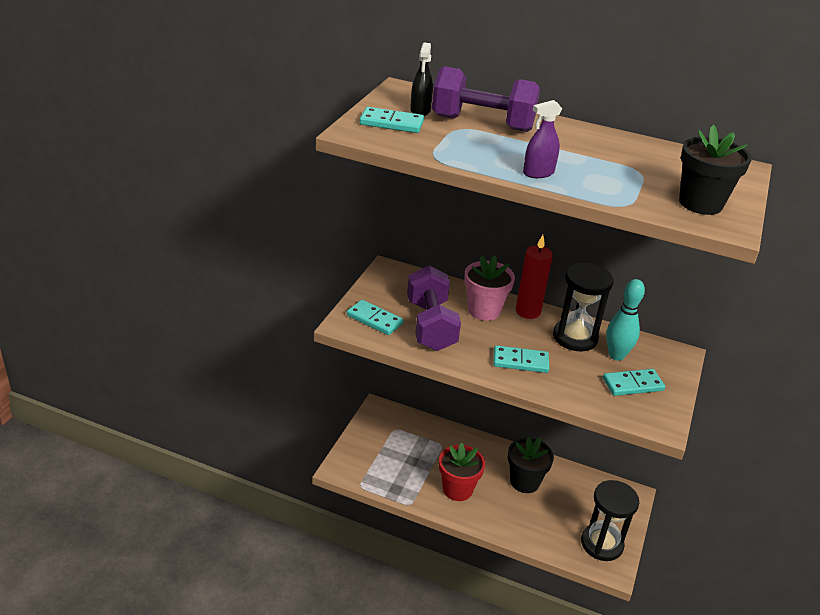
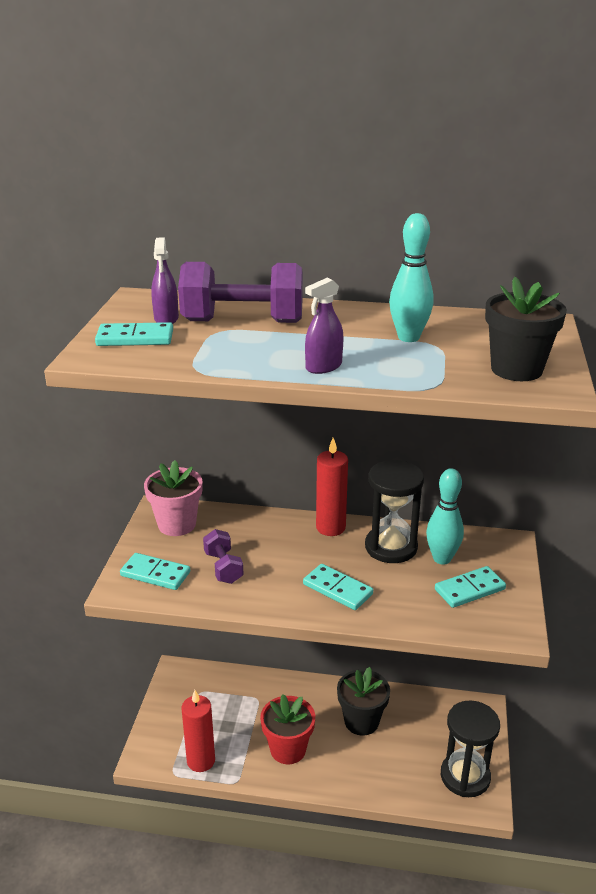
camera: 10 degrees left, 5 degrees down
purple dumbbell [407,265,461,351] -> purple dumbbell [203,529,244,584], size x0.55
black spray bottle [410,42,433,116] -> purple spray bottle [151,237,179,324]
pink flower pot [464,256,515,321] -> pink flower pot moved to [144,460,203,536]
turquoise domino [493,345,549,373] -> turquoise domino turned 45 degrees clockwise [303,564,373,610]
none -> red candle [181,690,215,772]
none -> turquoise bowling pin [389,213,434,342]

